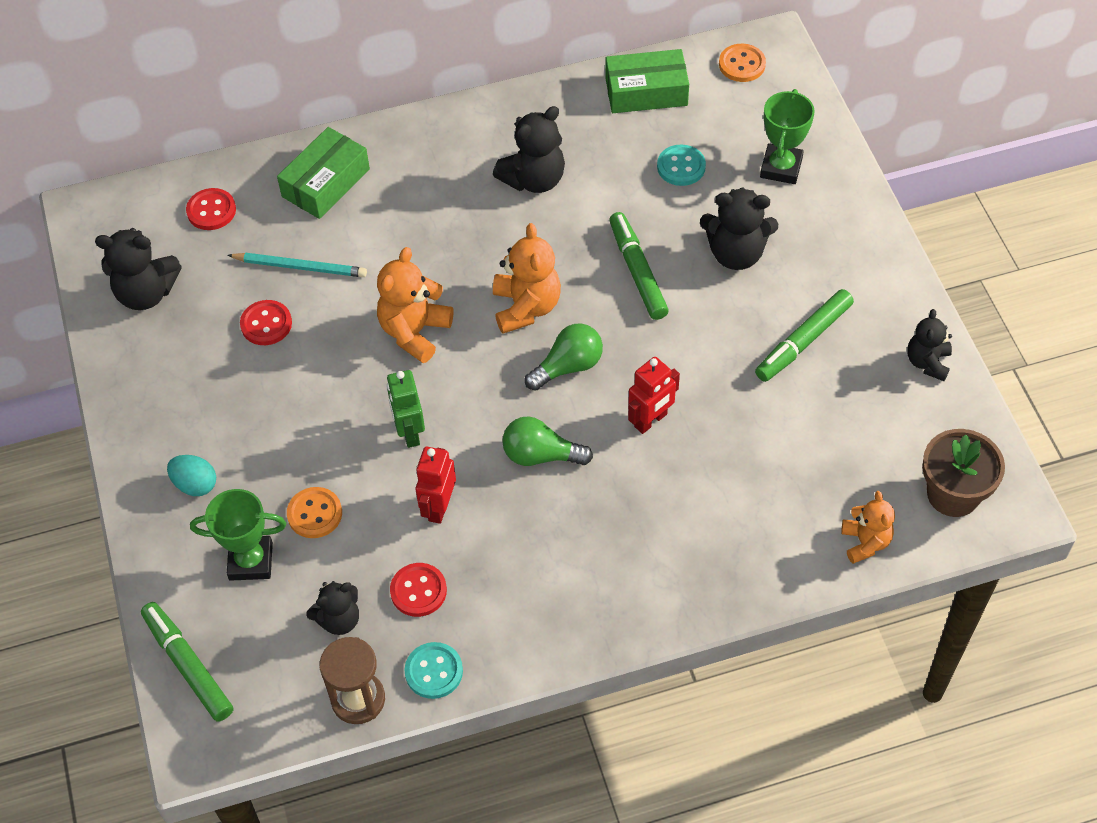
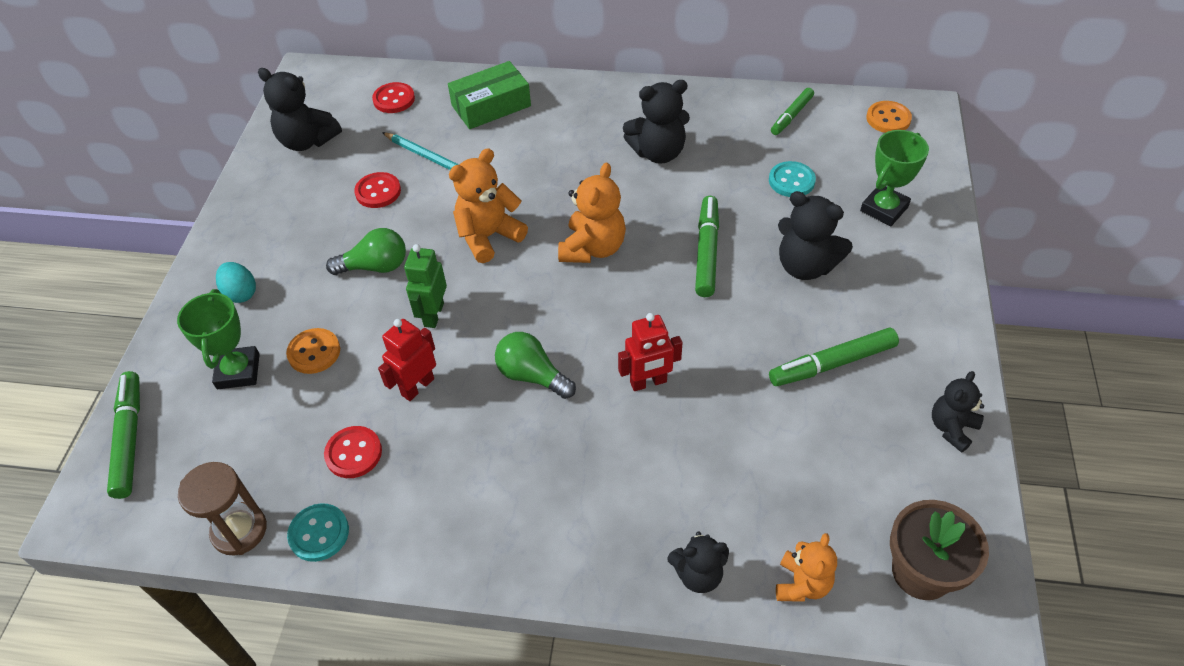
camera: 25 degrees right, 5 degrees down
green trophy [190,489,286,581] -> green trophy turned 60 degrees clockwise [177,289,260,389]
black teddy bear [306,581,359,635] -> black teddy bear moved to [667,531,729,593]
green light bulb [525,323,603,391] -> green light bulb moved to [326,228,406,275]
green box [605,49,689,113] -> green marker [771,88,814,135]

